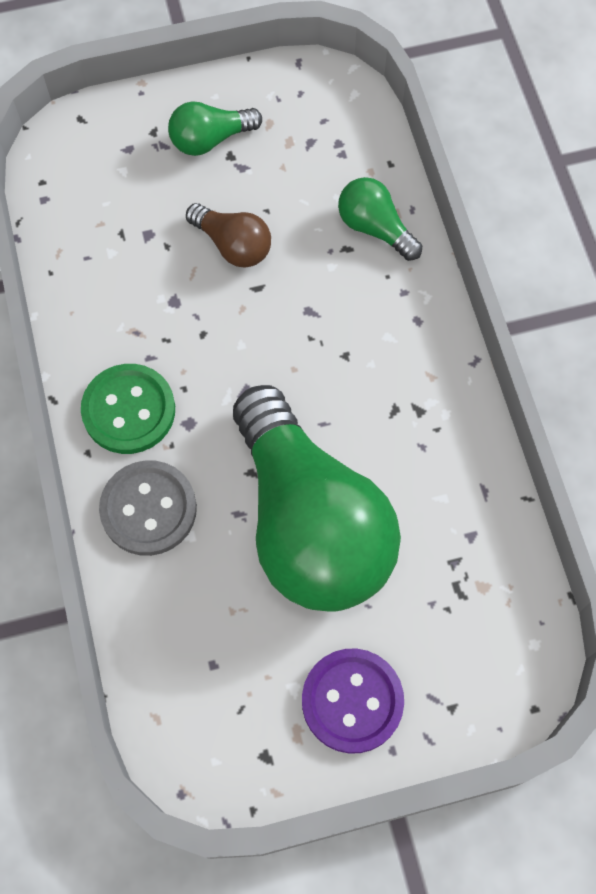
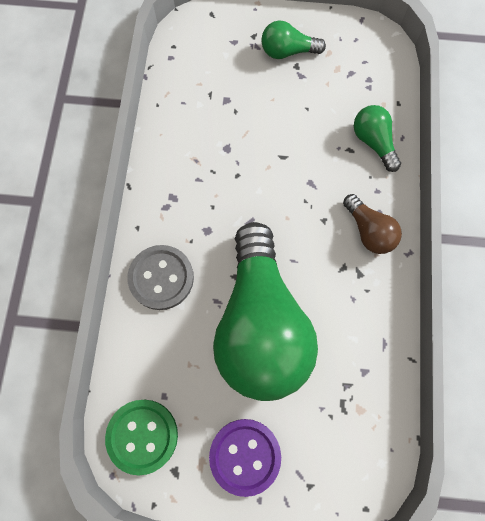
camera: 20 degrees right, 5 degrees up
green button [81,364,175,454] -> green button moved to [105,400,178,476]
brown light bulb [186,203,271,268] -> brown light bulb moved to [343,194,402,254]

